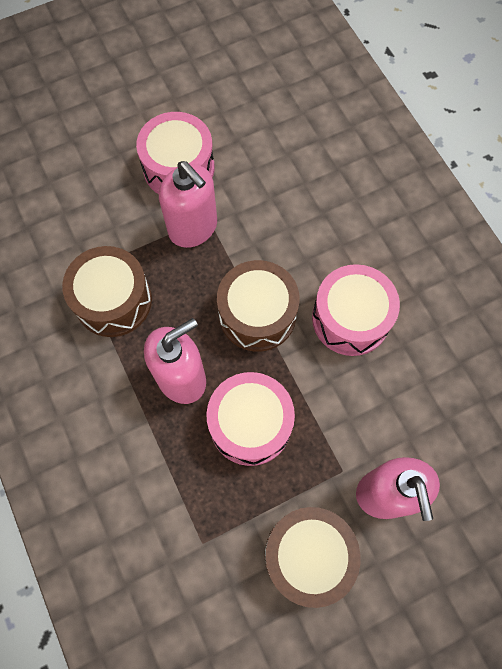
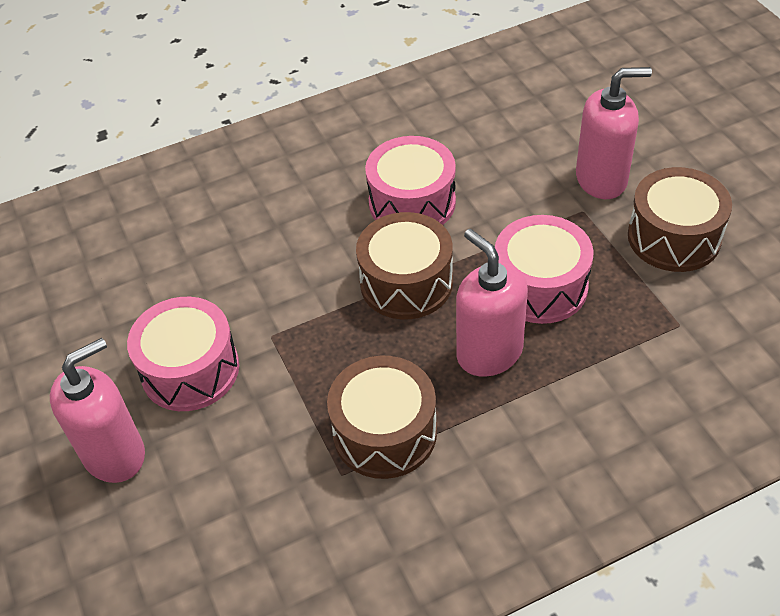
camera: 85 degrees left, 20 degrees down
pink soap dispenser [159,161,217,248] -> pink soap dispenser moved to [50,338,145,483]

